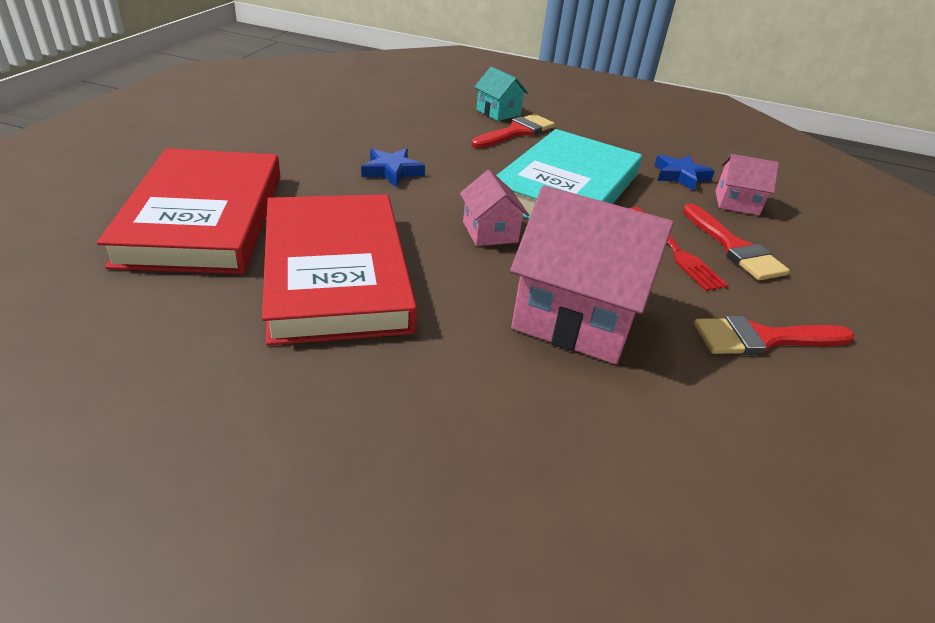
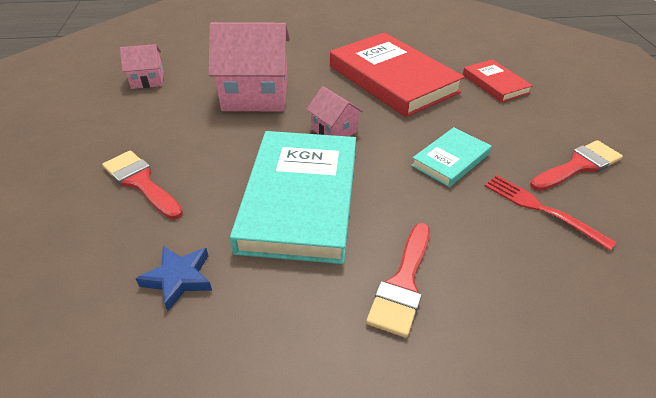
camera: 160 degrees right, 5 degrees up
red book [97,148,280,274] -> red book [463,59,533,102], size x0.50
blue star [361,148,425,187] -> turquoise book [411,127,491,187]
turquoise house [474,67,528,121] -> none
red fork [629,207,729,291] -> red fork moved to [485,175,617,251]
red brush [694,316,854,355] -> red brush moved to [530,140,623,191]
pink house [715,154,779,215] -> pink house moved to [120,44,164,89]

